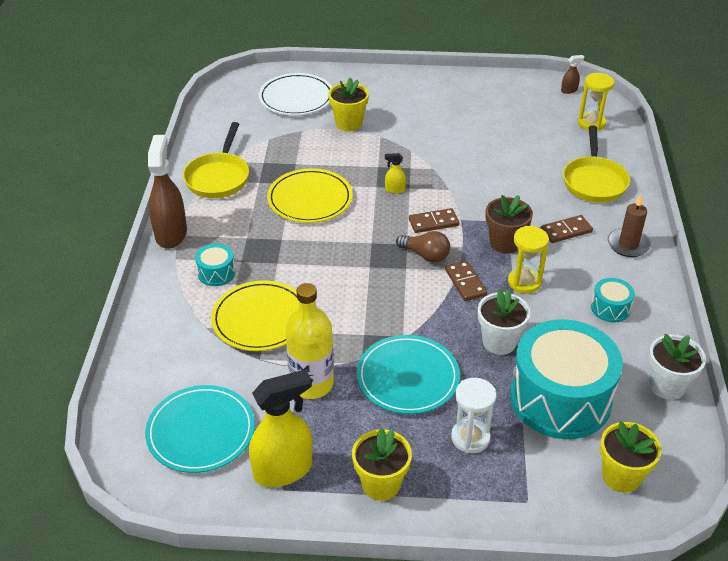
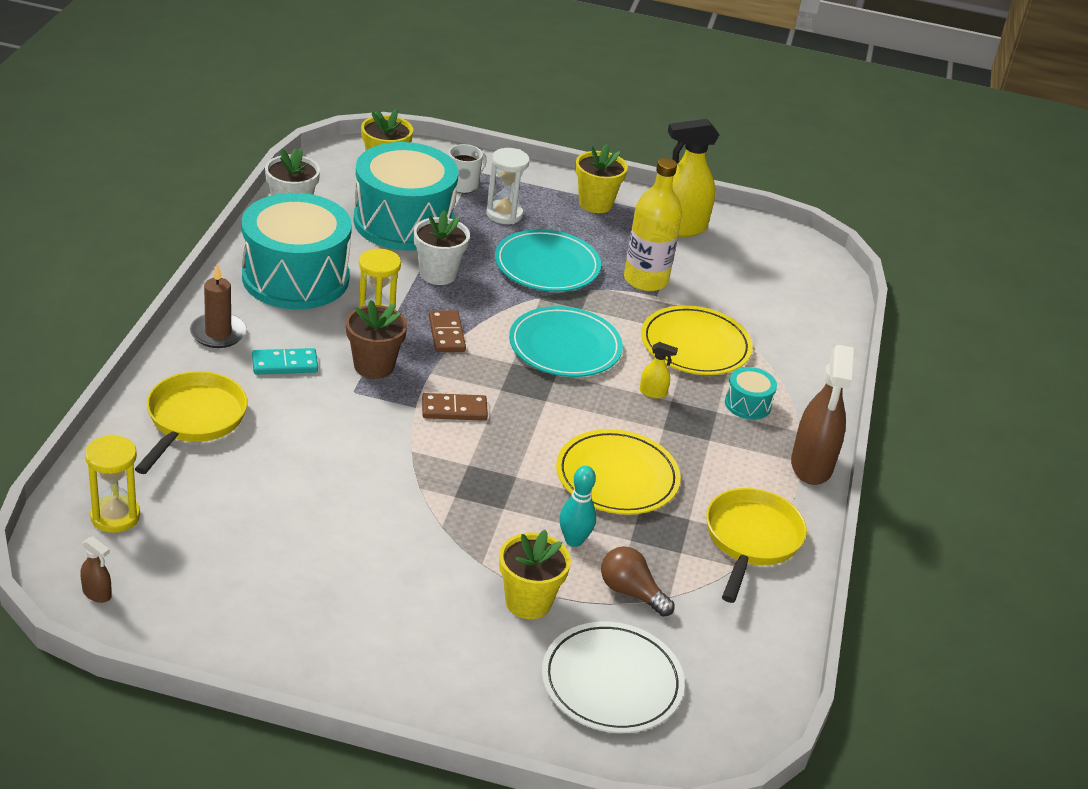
camera: 175 degrees left, 5 degrees down
turquoise plate [145,385,255,473] -> turquoise plate moved to [509,306,623,377]
yellow spray bottle [385,153,406,193] -> yellow spray bottle moved to [640,342,678,399]
brown light bulb [396,231,450,263] -> brown light bulb moved to [601,546,675,617]
brown domino [541,215,593,243] -> turquoise domino [252,348,318,374]
brown spray bottle [561,55,584,94] -> brown spray bottle turned 135 degrees counterclockwise [80,536,112,603]
turquoise drum [591,278,635,323] -> turquoise drum [242,193,352,309], size x2.37
none -> white mug [449,144,487,193]
none -> turquoise bowling pin [559,466,596,547]

